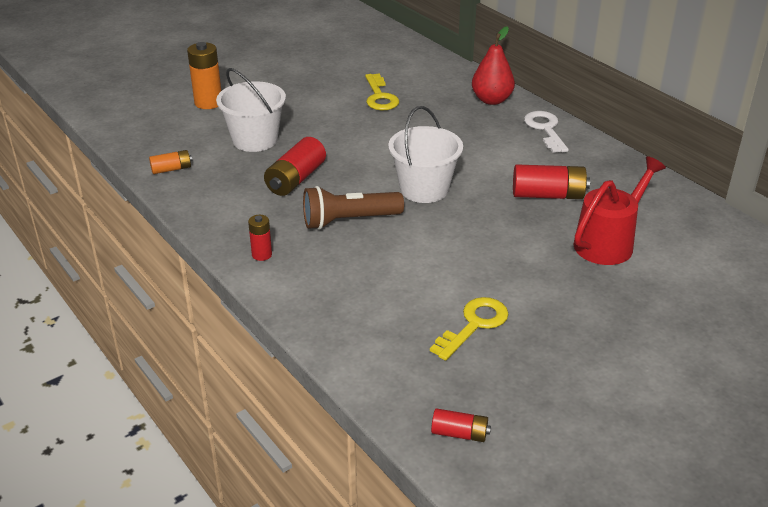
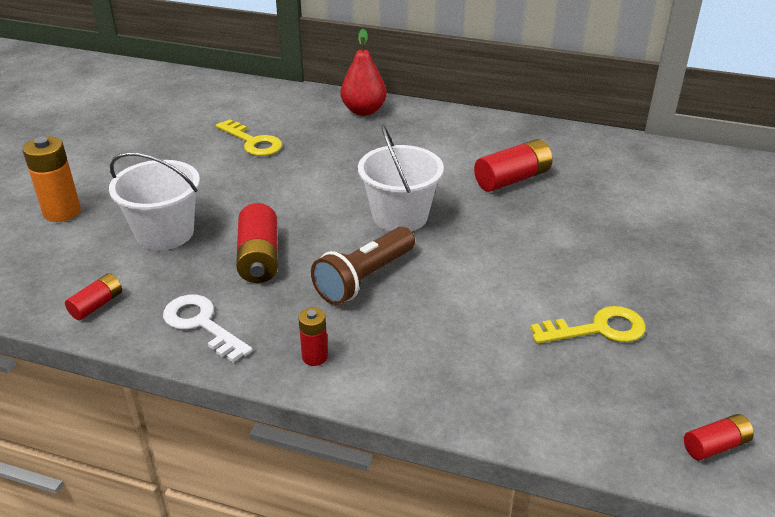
camera: 35 degrees left, 0 degrees up
orange battery [149,150,193,174] -> red battery [65,273,122,320]
yellow key [430,297,508,361] -> yellow key turned 75 degrees clockwise [530,306,646,344]
white key [524,111,569,153] -> white key moved to [163,295,252,362]
red watering can [574,156,666,265] -> none

